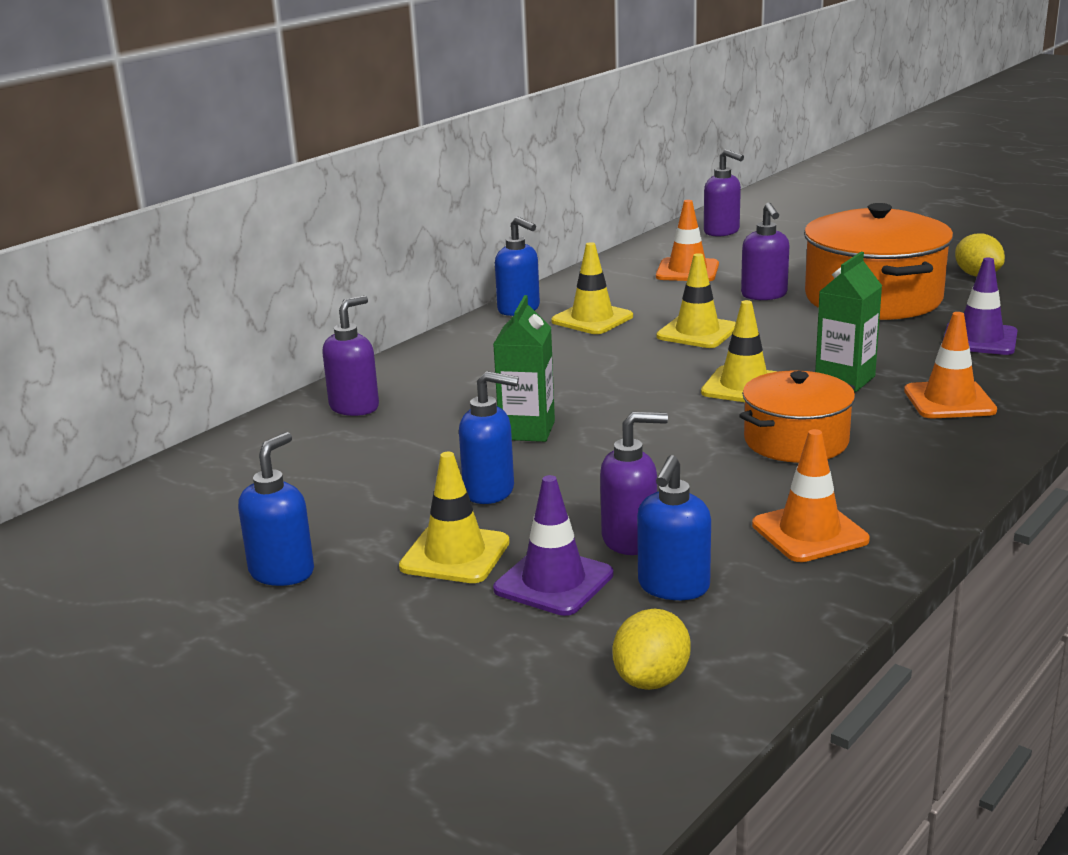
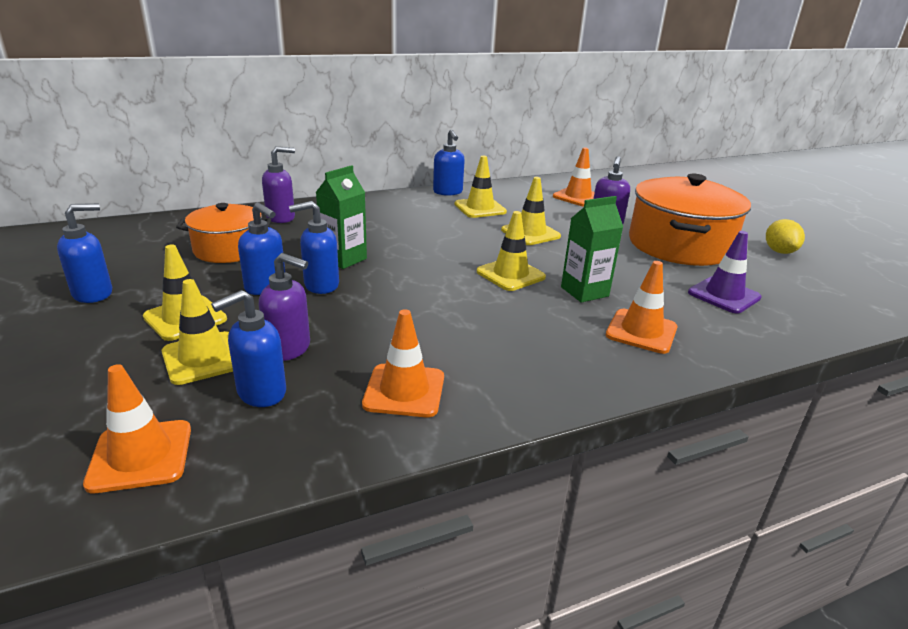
camera: 25 degrees right, 5 degrees up
purple traffic cone [493,475,614,616] -> yellow traffic cone [162,279,233,385]
yellow lemon [612,609,691,690] -> orange traffic cone [83,364,191,493]
purple soap dispenser [704,149,744,237] -> none
orange pot [739,370,855,463] -> orange pot moved to [176,203,271,263]
none -> blue soap dispenser [289,201,339,294]

